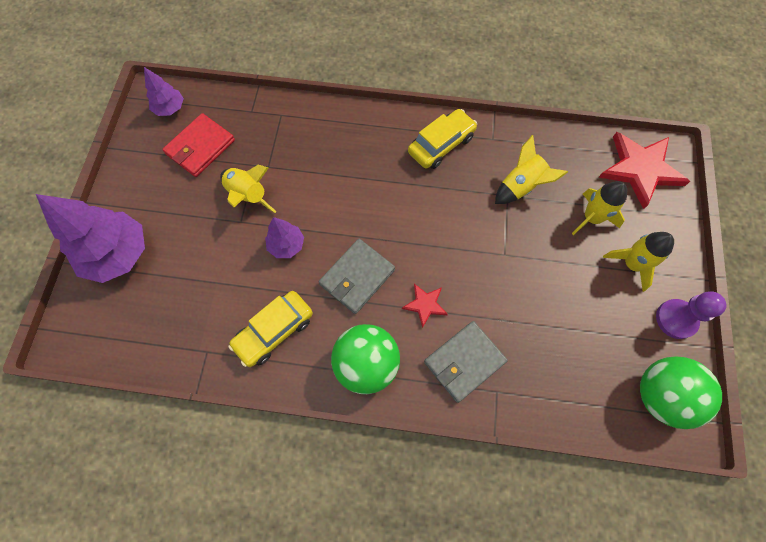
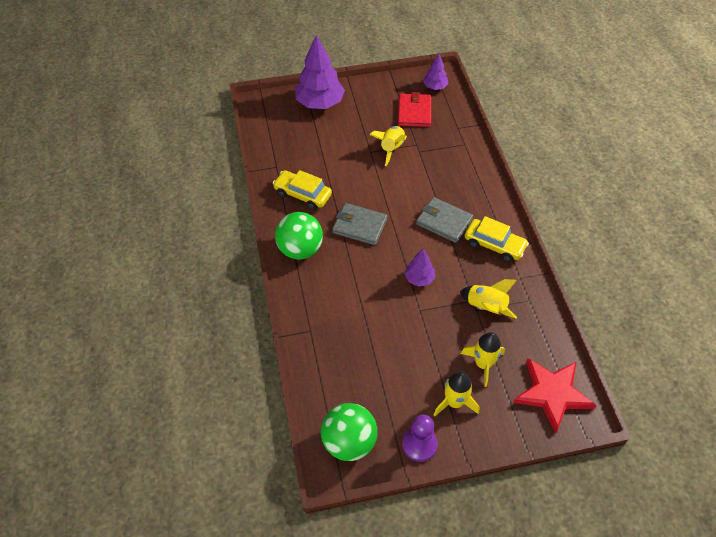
camera: 70 degrees right, 15 degrees down
red wallet [162,113,235,177] -> red wallet turned 75 degrees clockwise [398,92,431,127]
purple tree [265,217,304,258] -> purple tree moved to [404,249,435,287]
red star [402,284,448,328] -> none
grey wallet [424,321,508,403] -> grey wallet moved to [416,197,473,243]

